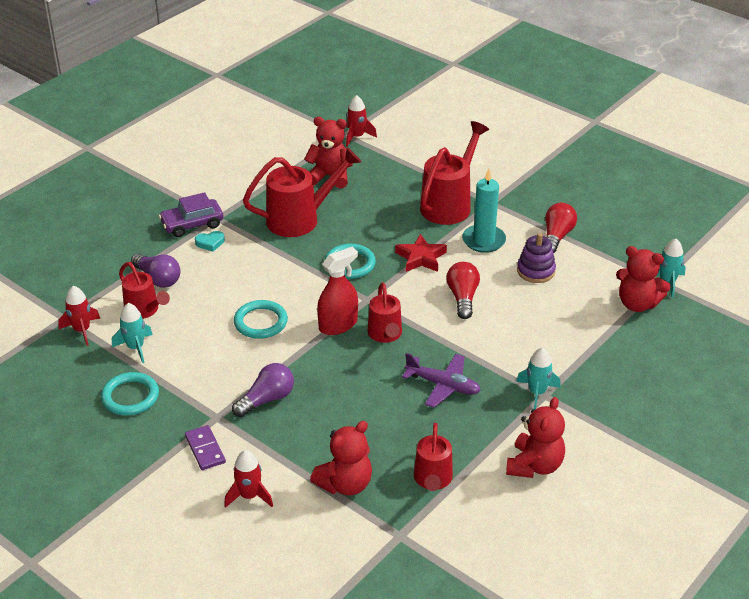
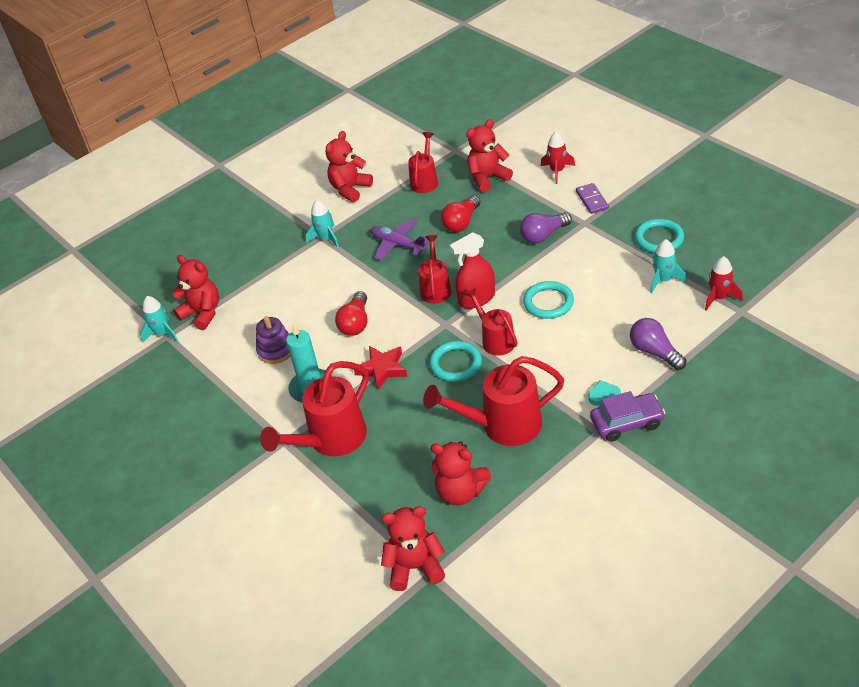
camera: 165 degrees left, 5 degrees up
red watering can [119,262,170,319] -> red watering can moved to [465,288,518,356]
red rocket [346,95,377,147] -> red teddy bear [381,506,445,591]
red light bulb [545,203,577,254] -> red light bulb moved to [441,195,481,232]

